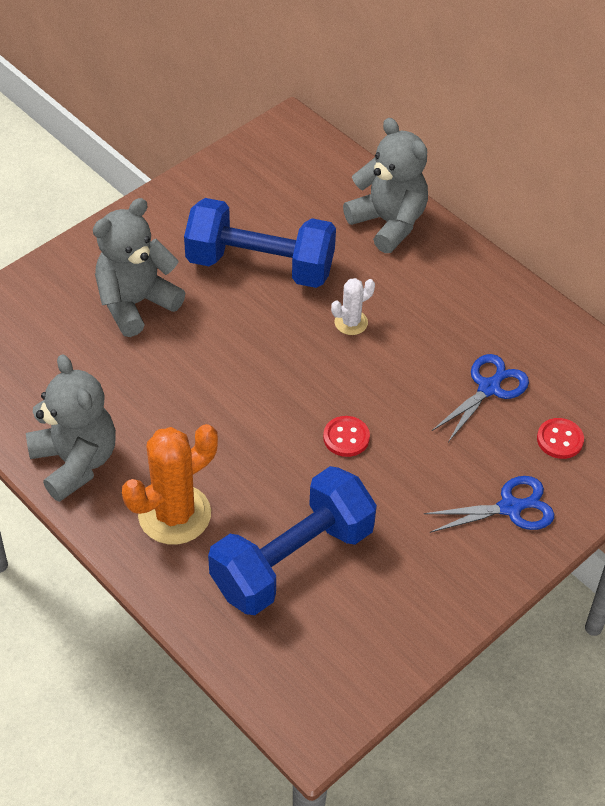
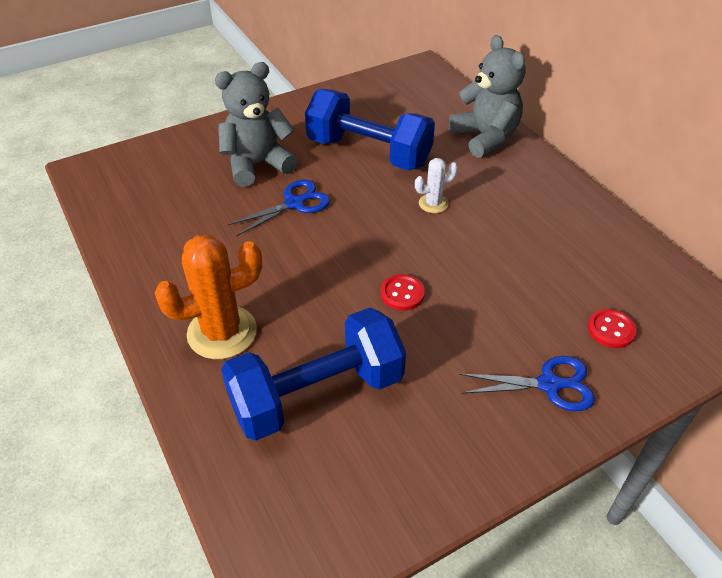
camera: 15 degrees right, 5 degrees down
grey teddy bear [26,354,116,502] -> none
blue scissors [432,354,529,442] -> blue scissors moved to [228,180,330,236]

